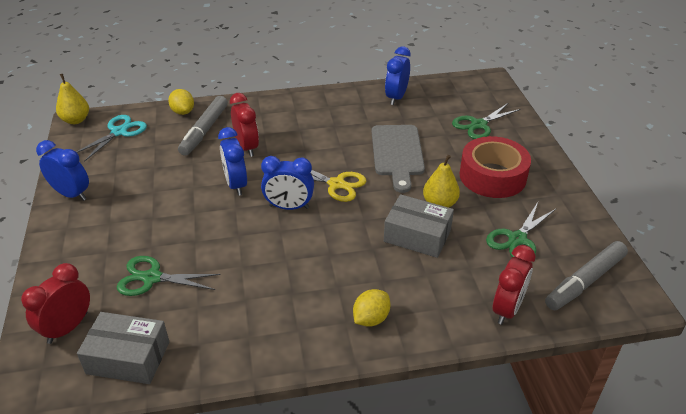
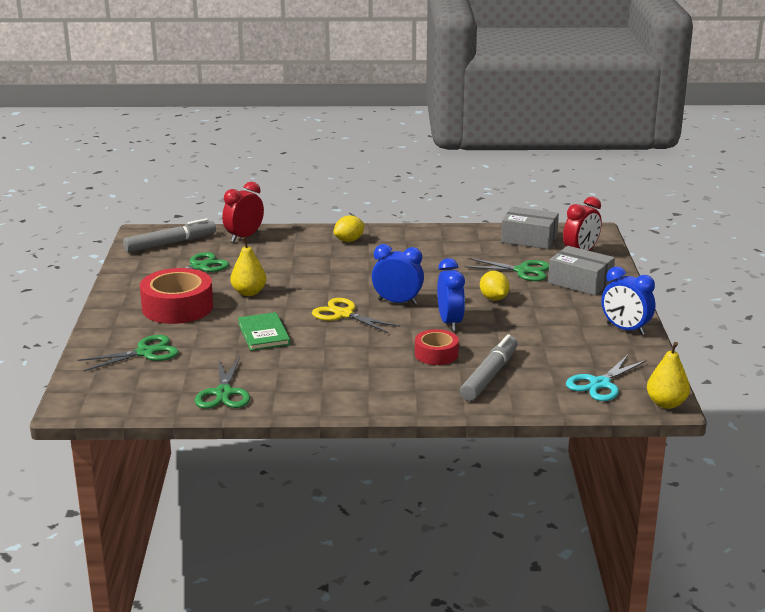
camera: 170 degrees left, 15 degrees down
yellow lemon [168,89,194,115] -> yellow lemon moved to [480,271,510,300]
red clock [230,93,259,157] -> red tape [415,329,459,365]
grey cutting board [372,125,425,193] -> green book [238,312,290,351]
grey box [384,194,454,258] -> grey box moved to [548,246,615,296]
blue clock [385,46,411,105] -> green scissors [195,357,250,409]

